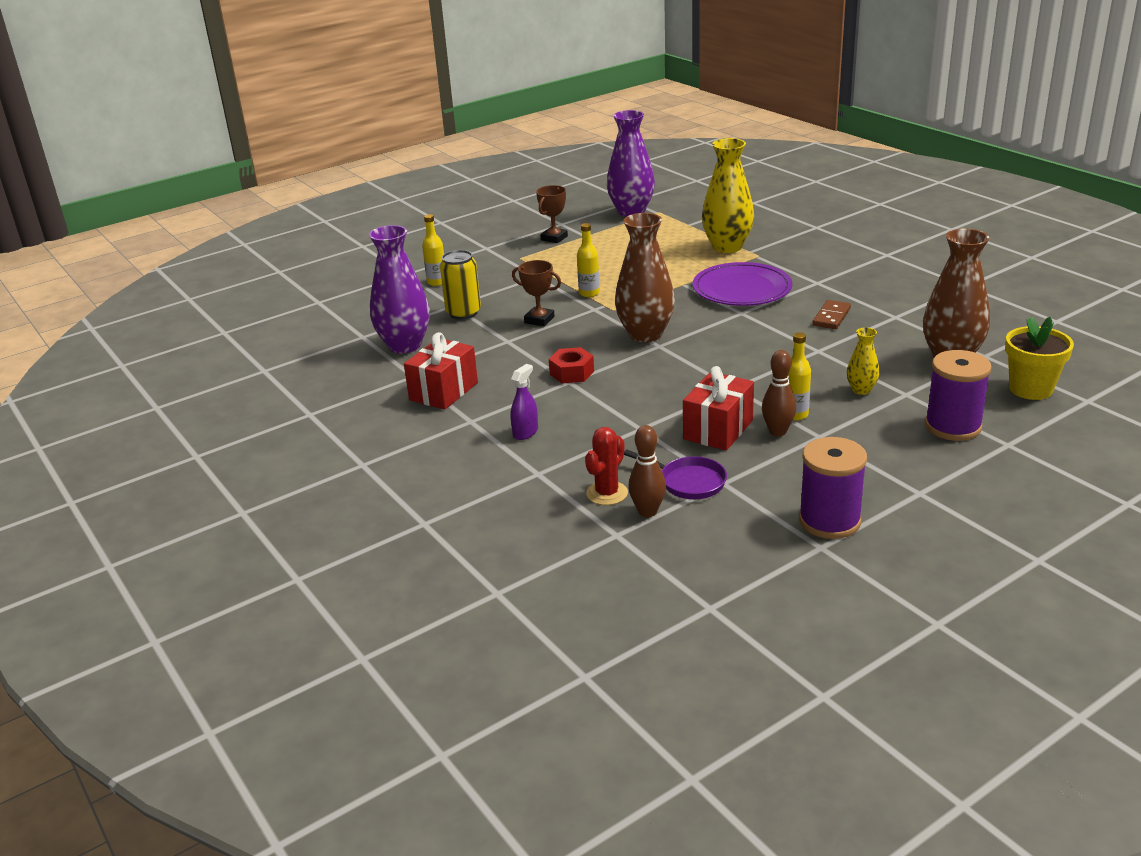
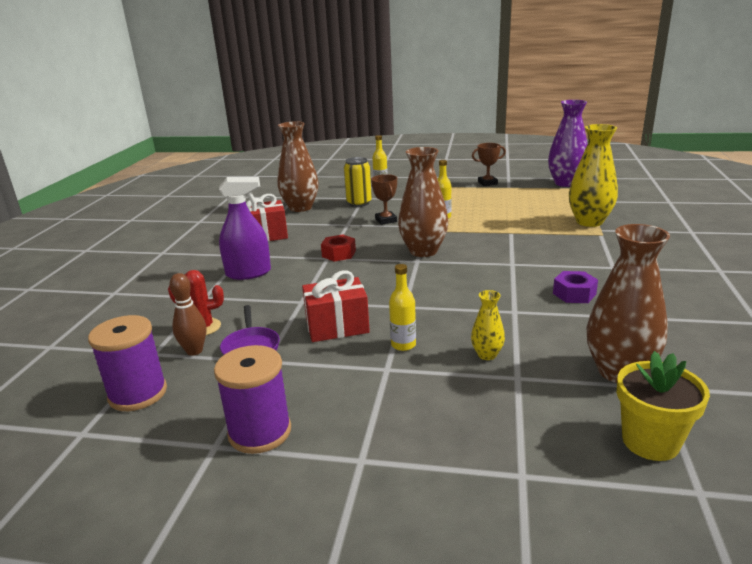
camera: 45 degrees right, 5 degrees down
purple vase [369,225,430,353] -> brown vase [278,121,318,212]
purple spray bottle [511,364,538,440] -> purple spray bottle [219,177,271,280], size x1.80
purple plate [693,262,792,306] -> none
brown bowling pin [762,350,796,436] -> none
brown domino [812,300,851,329] -> purple nut [553,271,598,303]
purple spool [925,350,992,441] -> purple spool moved to [88,315,167,411]

